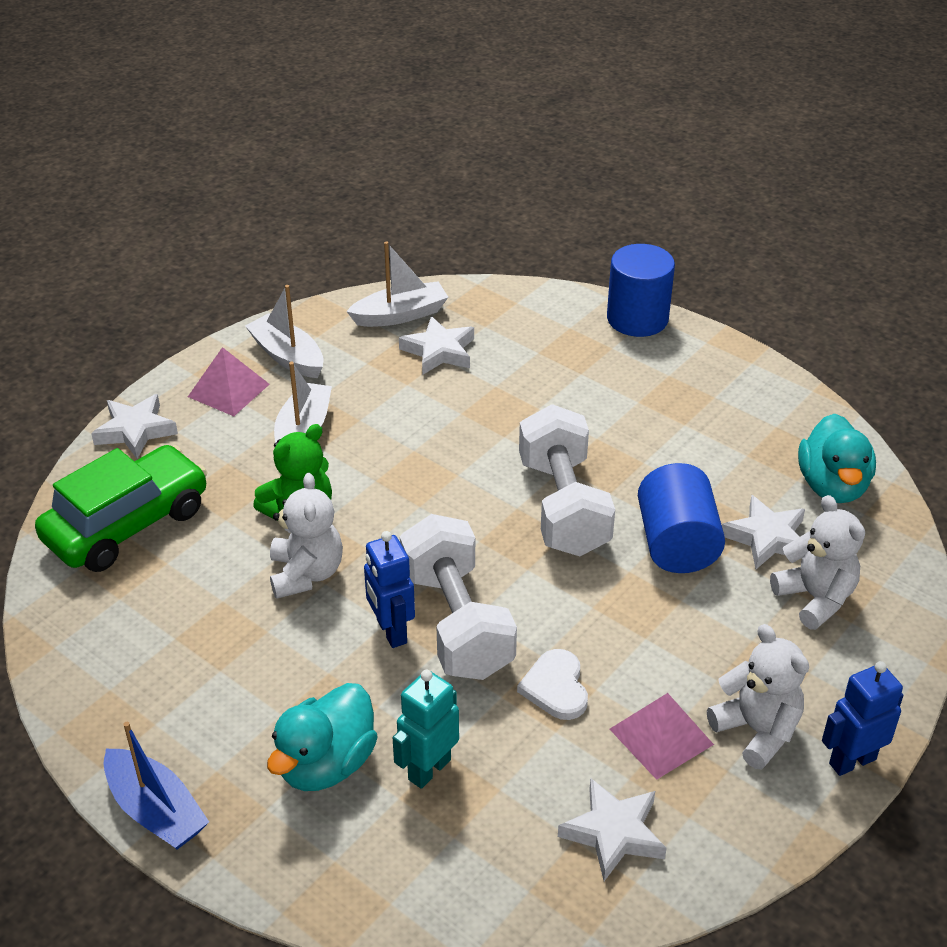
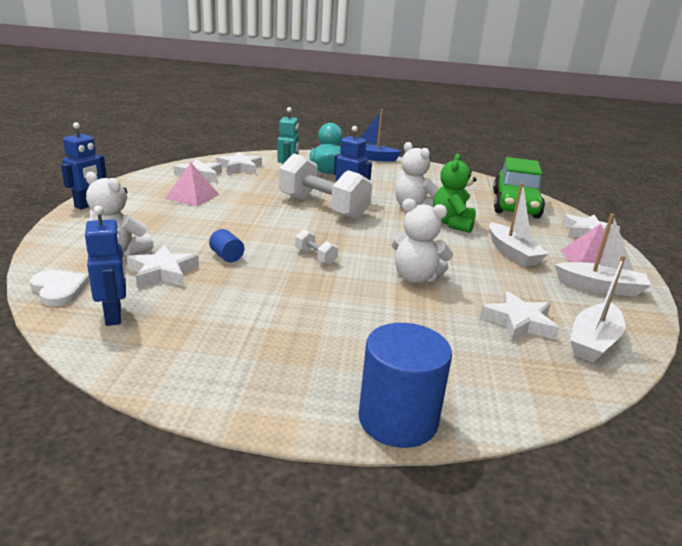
camera: 145 degrees right, 15 degrees down
white heart [517,649,588,720] -> white heart moved to [30,270,90,306]
white dumbbell [519,404,615,556] -> white dumbbell [295,229,338,265], size x0.42
blue cylinder [638,463,725,573] -> blue cylinder [209,229,244,262], size x0.47
white teddy bear [707,624,809,769] -> white teddy bear moved to [391,198,453,283]
turquoise duck [798,414,876,503] -> blue robot [85,206,126,326]
none -> white star [217,152,262,174]

